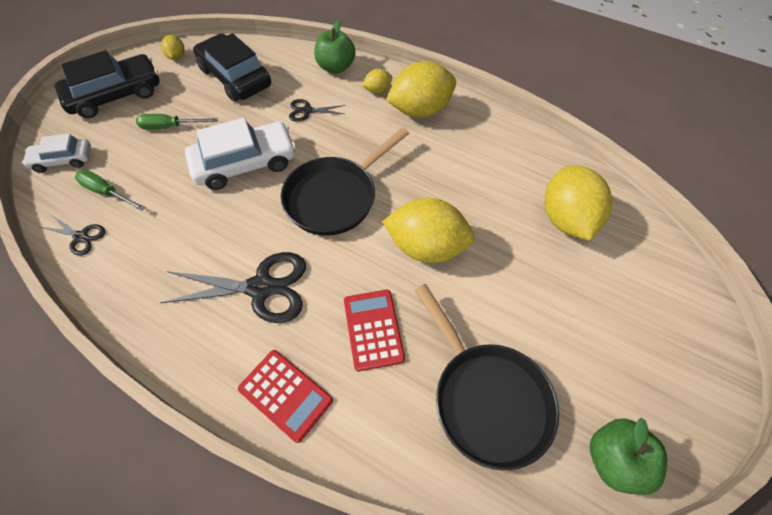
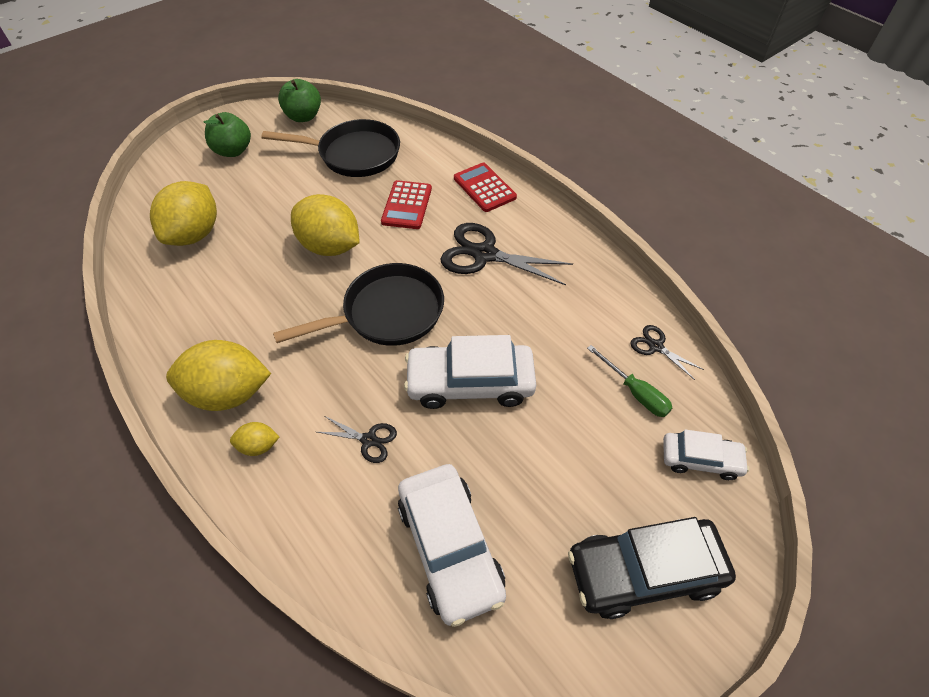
camera: 160 degrees left, 5 degrees down
green screwdriver [136,114,218,130] -> none
yellow lemon [161,35,185,60] -> none
black car [193,33,271,101] -> white car [398,464,506,627]
green apple [314,20,356,74] -> green apple moved to [203,112,251,157]
black pan [415,284,559,471] -> black pan turned 105 degrees clockwise [261,119,400,177]

